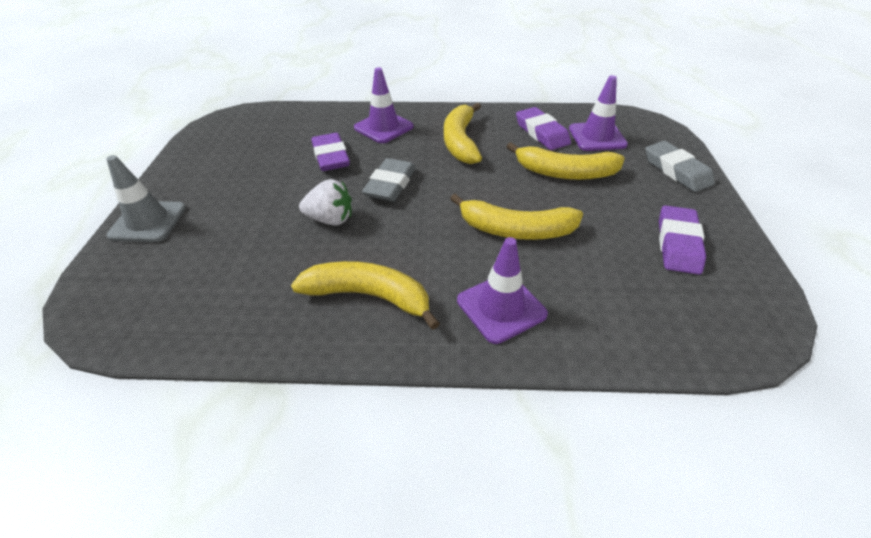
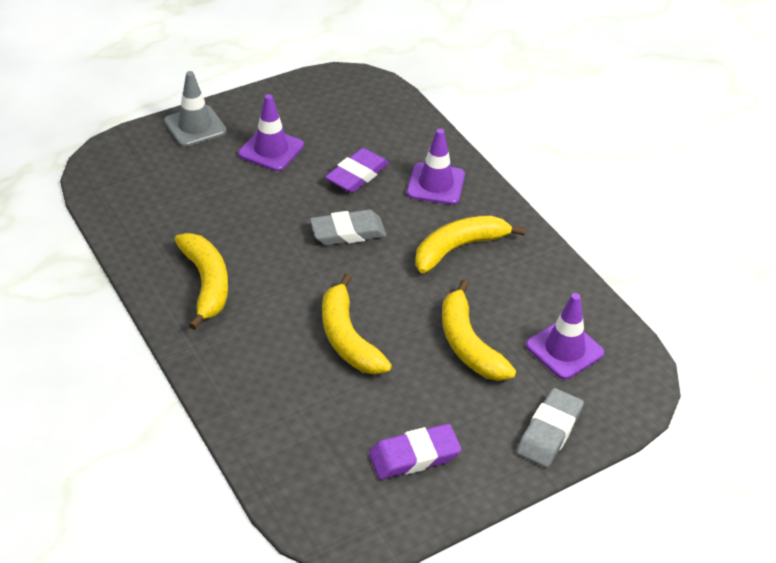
camera: 55 degrees right, 0 degrees up
white strawberry [299,179,352,226] -> none
purple traffic cone [457,237,548,344] -> purple traffic cone moved to [238,94,304,171]
purple eraser [516,107,571,150] -> none

